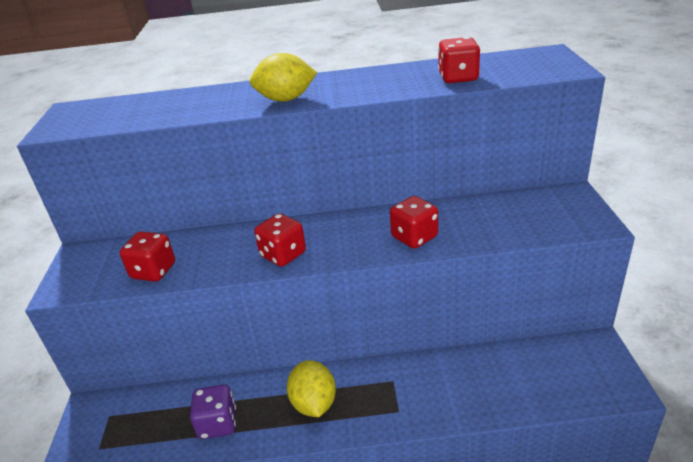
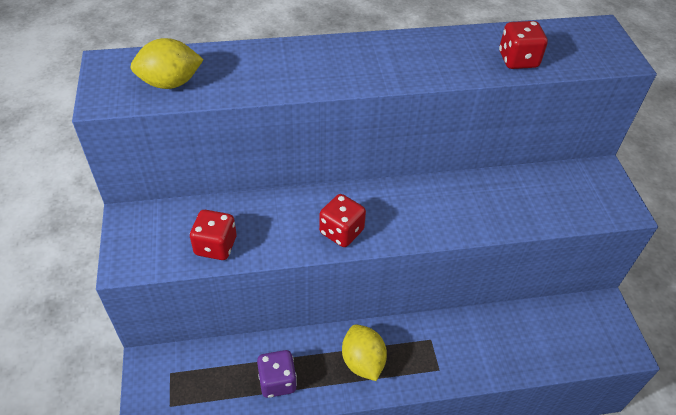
camera: 10 degrees left, 15 degrees up
yellow lemon [250,53,317,102] -> yellow lemon moved to [131,38,204,89]
red dice [390,196,438,248] -> none

